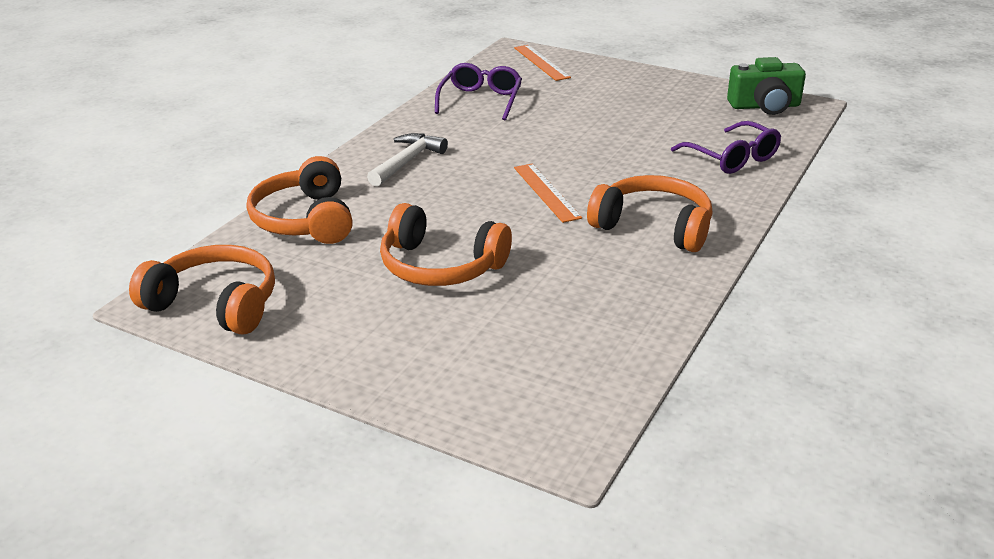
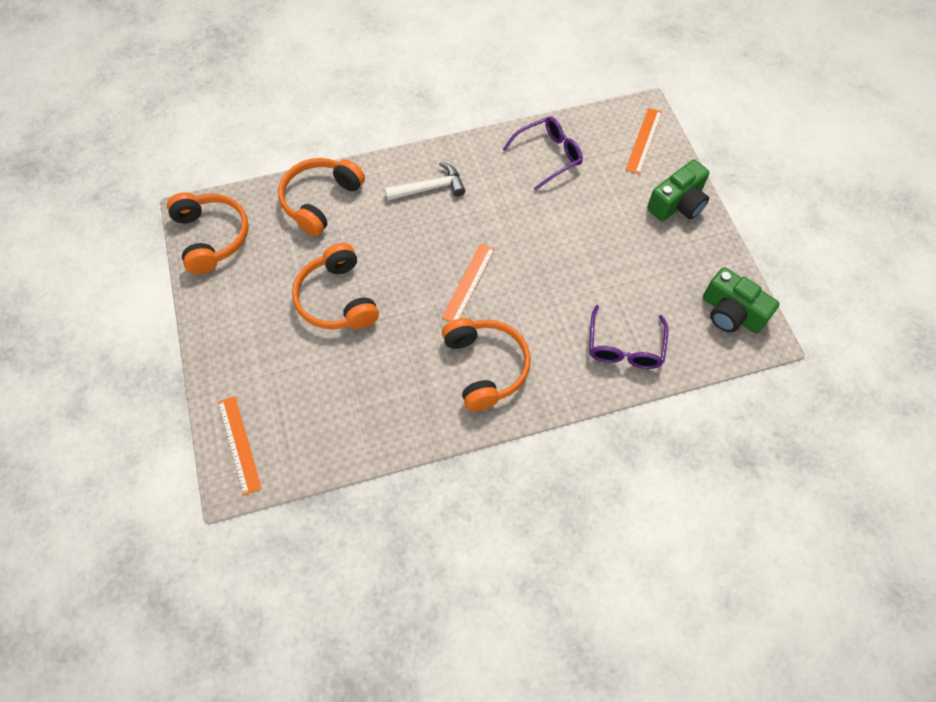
camera: 45 degrees right, 30 degrees up
none -> orange ruler [218,396,262,496]
none -> green camera [647,160,709,221]

